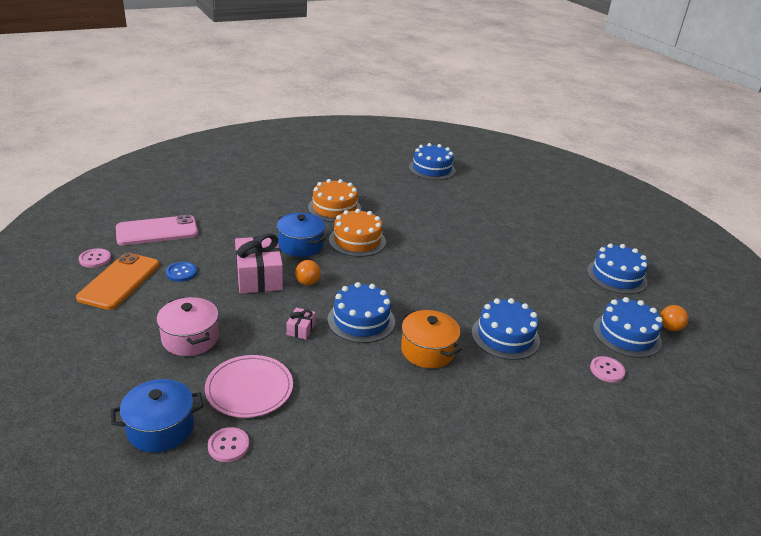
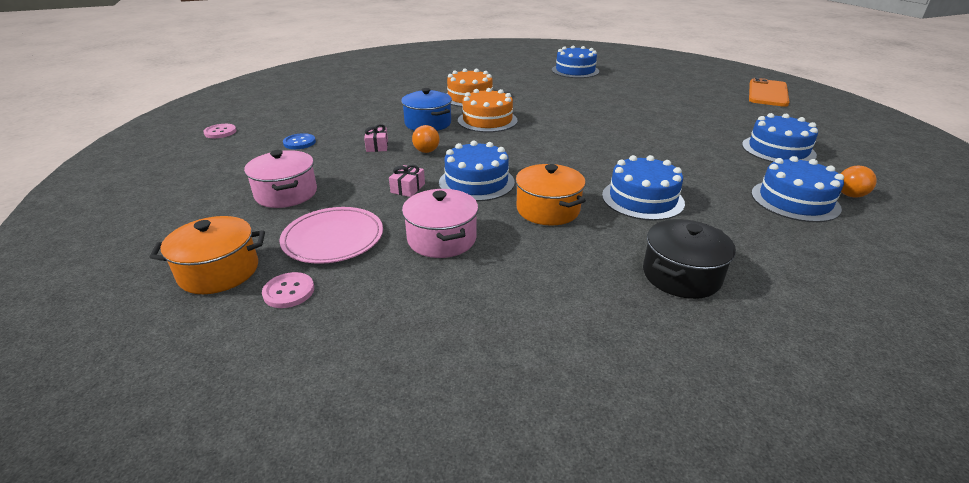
camera: 10 degrees right, 0 degrees up
orange phone [76,253,159,310] -> orange phone moved to [749,78,789,107]
blue pot [111,379,203,452] -> orange pot [149,216,265,294]
pink phone [116,215,198,245] -> none
pink gift [235,233,283,293] -> pink gift [364,124,388,152], size x0.46
pink button [590,356,626,383] -> none
none -> pink pot [402,189,478,258]
none -> black pot [643,219,736,299]

